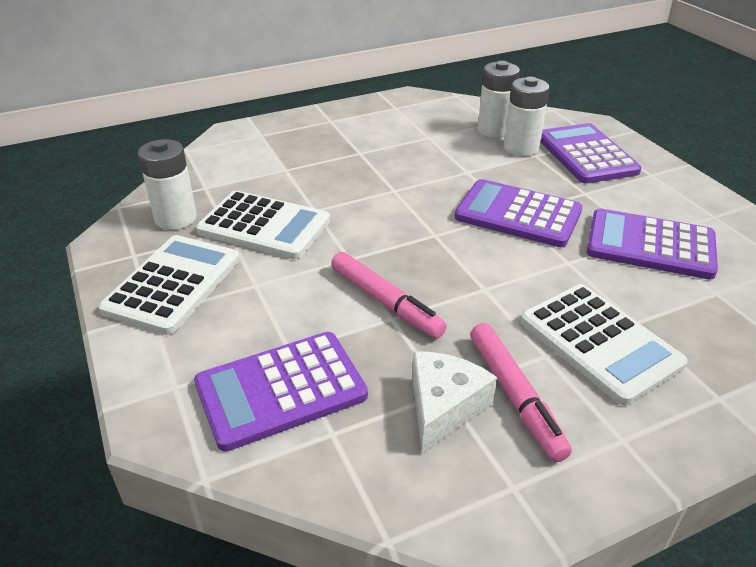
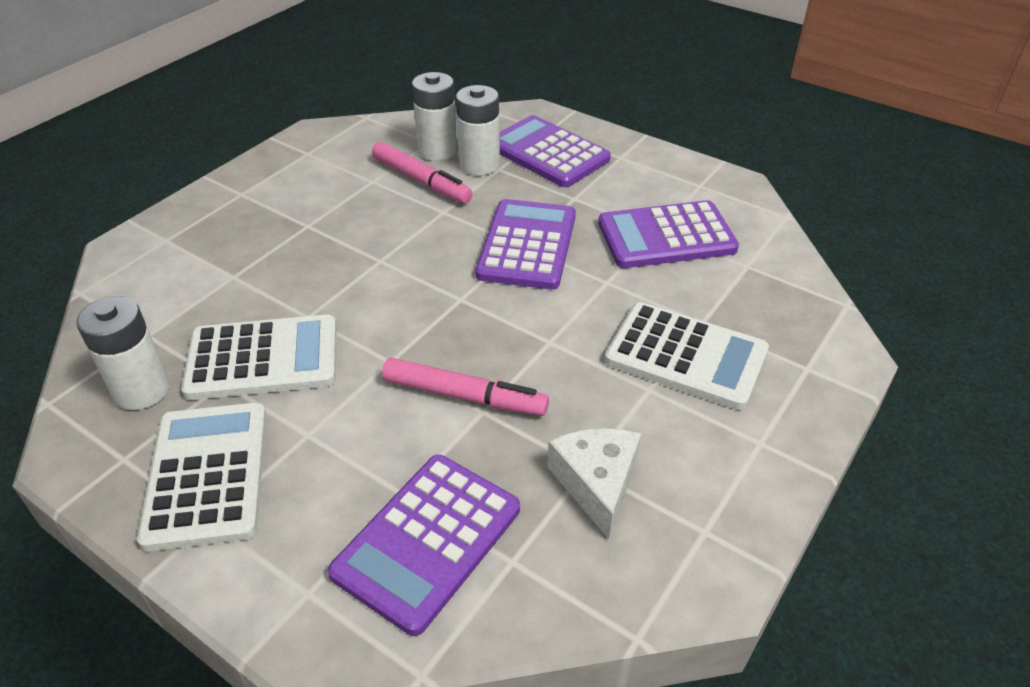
camera: 30 degrees left, 5 degrees up
purple calculator [455,179,583,247] -> purple calculator turned 105 degrees clockwise [476,199,576,289]
pink marker [470,323,572,462] -> pink marker moved to [372,142,473,203]

